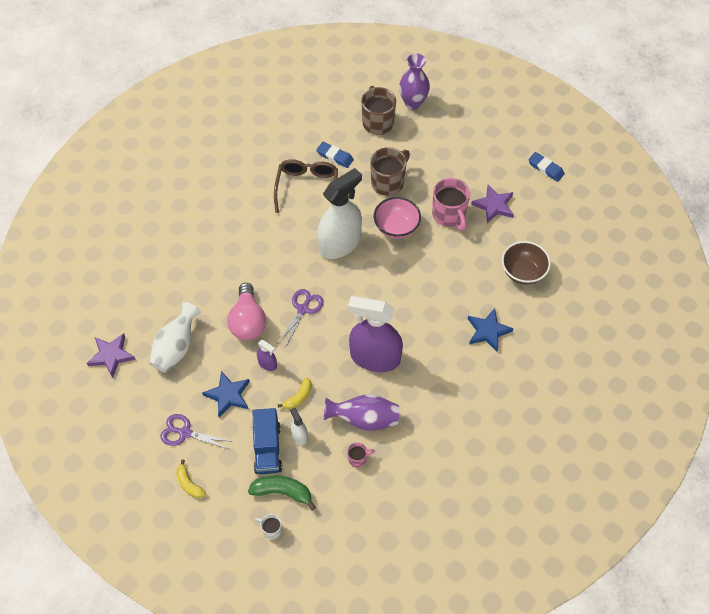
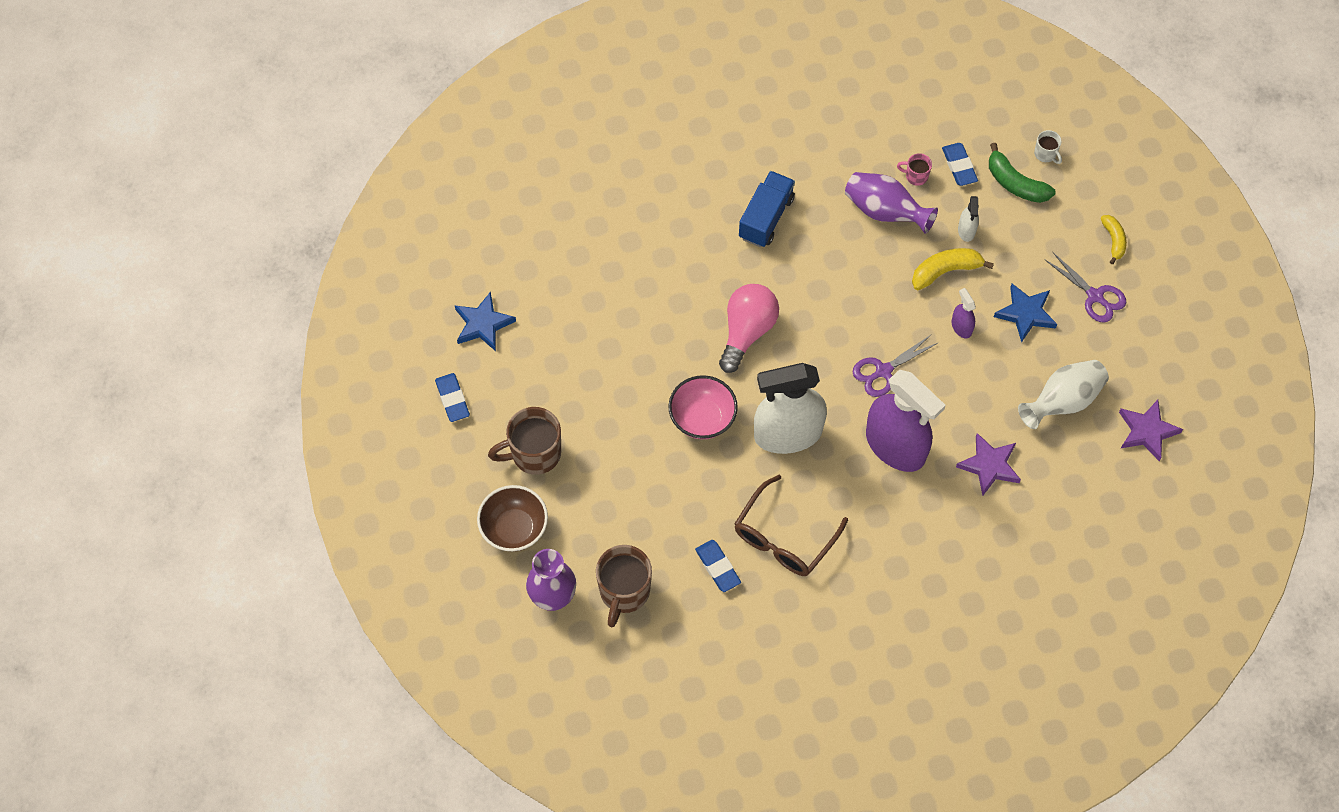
camera: 150 degrees left, 5 degrees up
pink light bulb [227,283,266,340] -> pink light bulb moved to [719,284,779,373]
blue truck [253,408,282,474] -> blue truck moved to [739,171,795,247]
yellow banana [278,377,312,409] -> yellow banana [912,248,994,290], size x1.53
purple spray bottle [348,296,403,372] -> purple spray bottle moved to [866,370,946,472]
brown mug [370,147,410,196] -> brown mug moved to [488,407,561,475]
pink mug [432,178,470,231] -> none
blue star [468,308,514,352] -> blue star moved to [455,292,516,351]
purple star [471,185,514,223] -> purple star moved to [956,433,1021,496]
brown bowl [502,241,551,285] -> brown bowl moved to [477,485,548,552]
none -> blue eraser [942,143,978,186]

